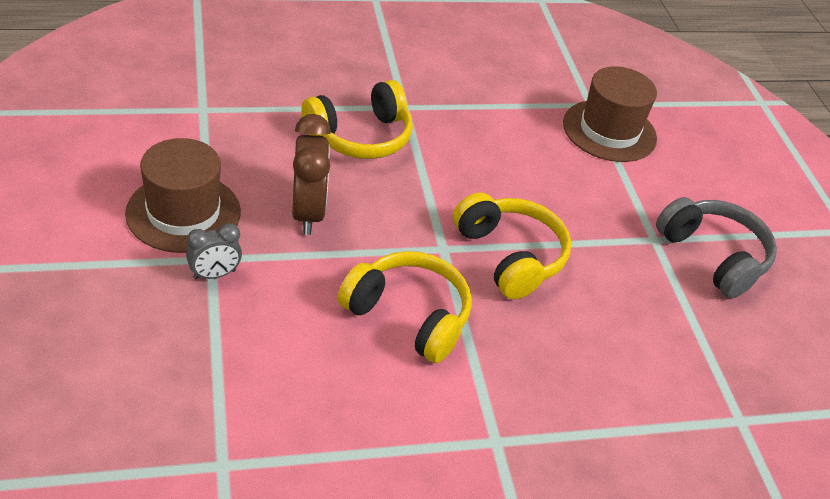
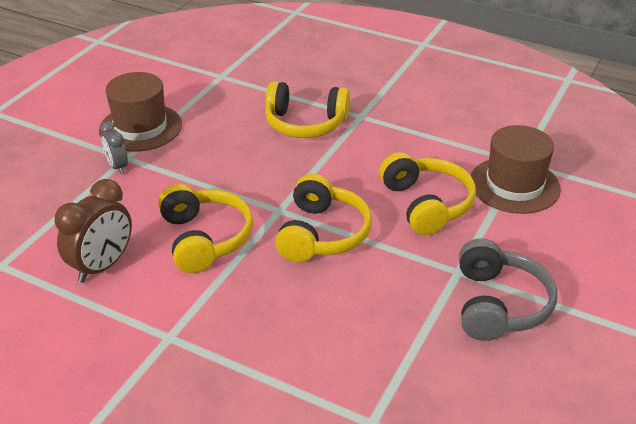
camera: 45 degrees right, 5 degrees down
grey clock [186,223,242,279] -> grey clock turned 45 degrees clockwise [100,121,128,174]
brown clock [292,114,331,235] -> brown clock moved to [55,179,132,283]
none -> yellow headphones [380,152,476,236]

